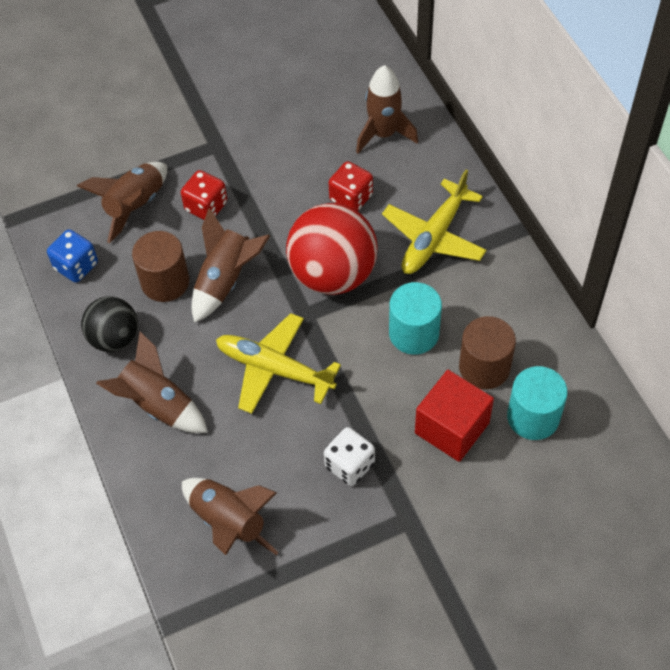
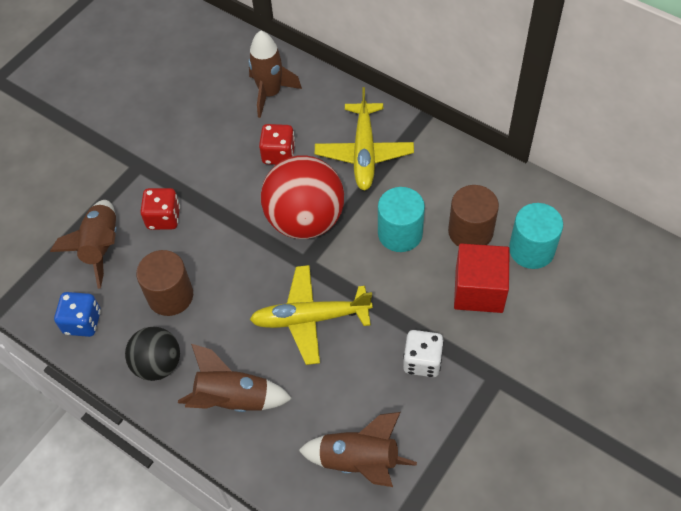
camera: 30 degrees left, 0 degrees up
brown rocket [191,208,270,323] -> none

